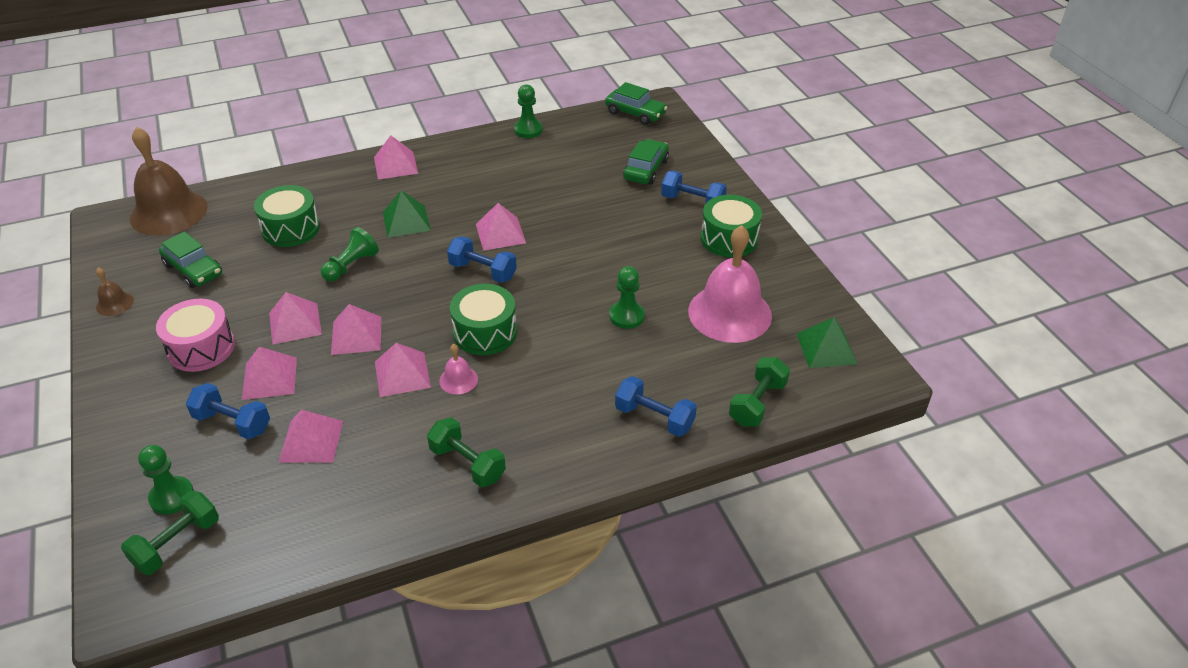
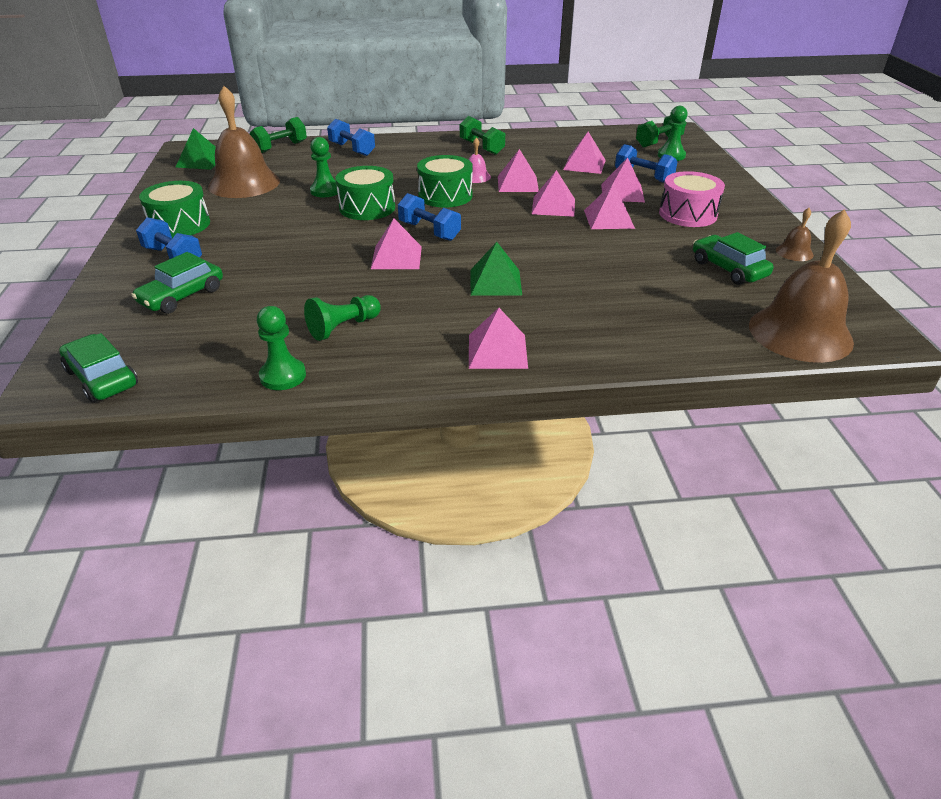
camera: 165 degrees left, 5 degrees down
green drum [254,185,320,247] -> green drum moved to [336,166,395,220]
green pawn [321,227,379,282] -> green pawn moved to [304,295,381,341]
pink bell [688,225,772,343] -> brown bell [208,86,280,198]

